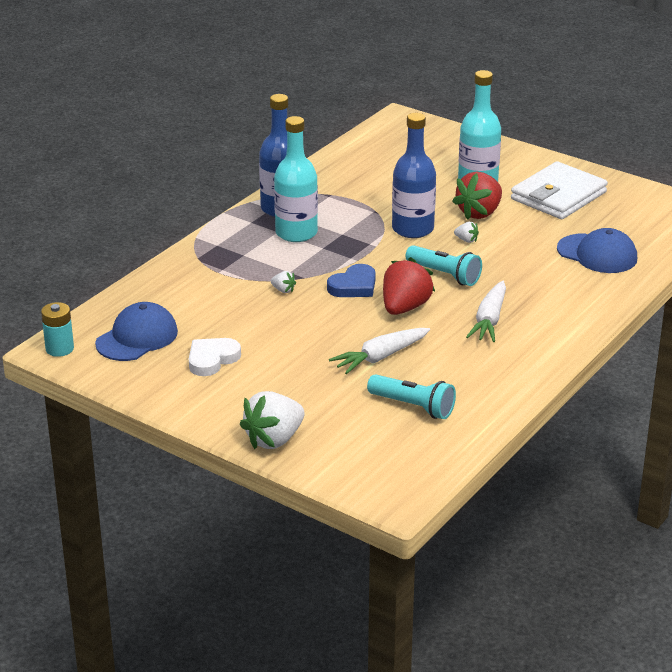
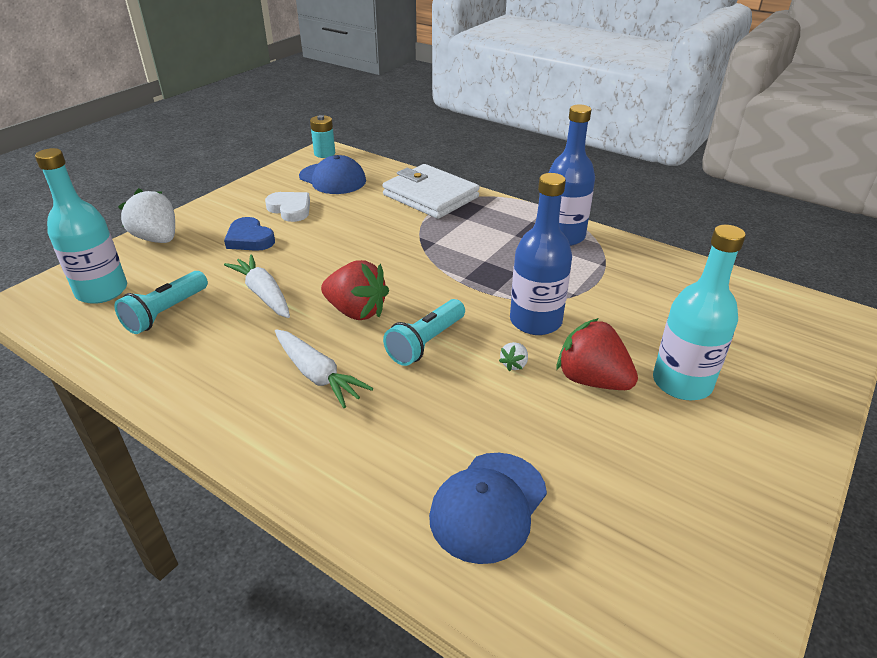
camera: 90 degrees right, 5 degrees up
white strawberry [271,271,296,293] -> none
turquoise bottle [274,116,318,242] -> turquoise bottle moved to [35,148,127,304]
blue heart [327,264,376,297] -> blue heart moved to [224,217,275,251]
white carrot [466,281,506,342] -> white carrot turned 150 degrees counterclockwise [275,329,373,408]
white wallet [511,161,608,219] -> white wallet moved to [382,164,480,219]

